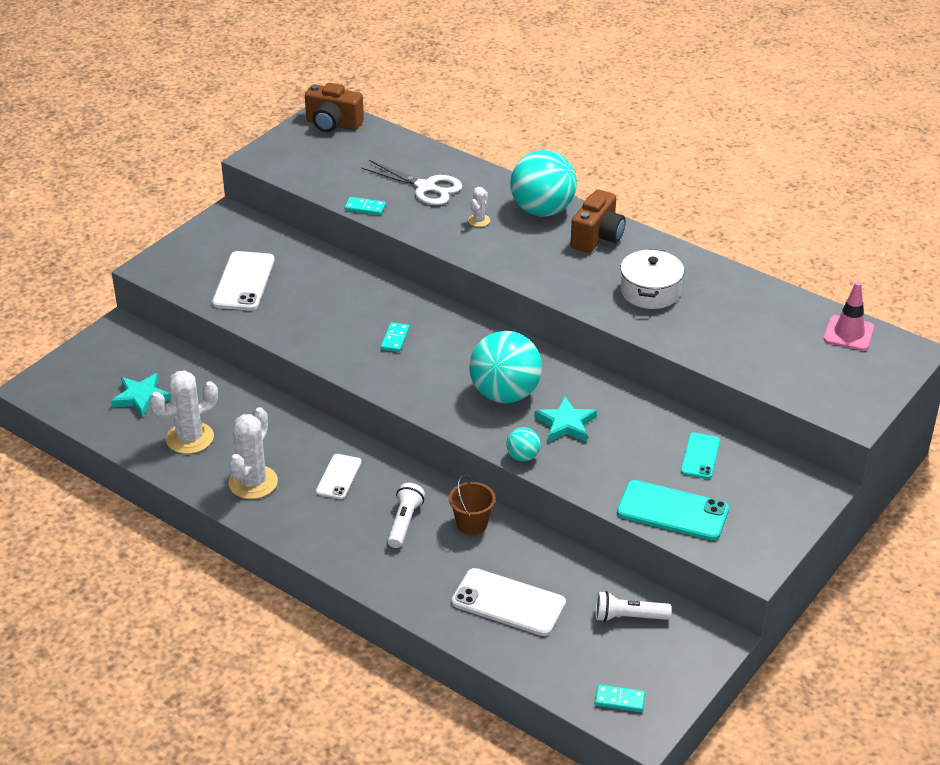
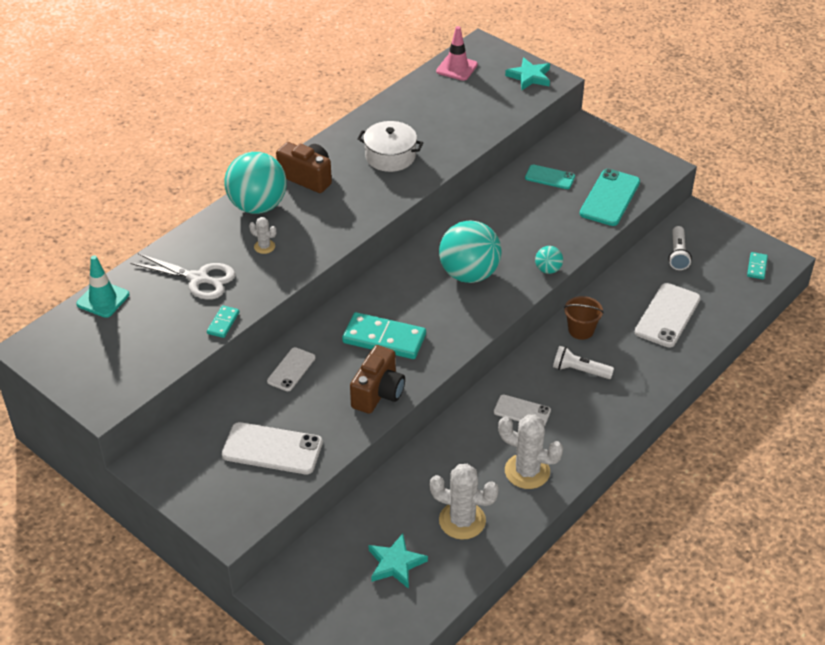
camera: 85 degrees left, 5 degrees up
white cactus [149,370,218,454] -> white cactus turned 45 degrees counterclockwise [430,464,499,540]
brown camera [305,83,364,132] -> brown camera moved to [350,345,405,414]
white scissors [361,160,462,205] -> white scissors turned 75 degrees clockwise [131,253,235,300]
turquoise domino [381,322,410,352] -> turquoise domino [342,312,426,359], size x2.05
turquoise star [535,396,597,442] -> turquoise star moved to [505,57,550,90]
none -> turquoise traffic cone [76,255,129,318]
none -> white phone [267,347,315,391]

